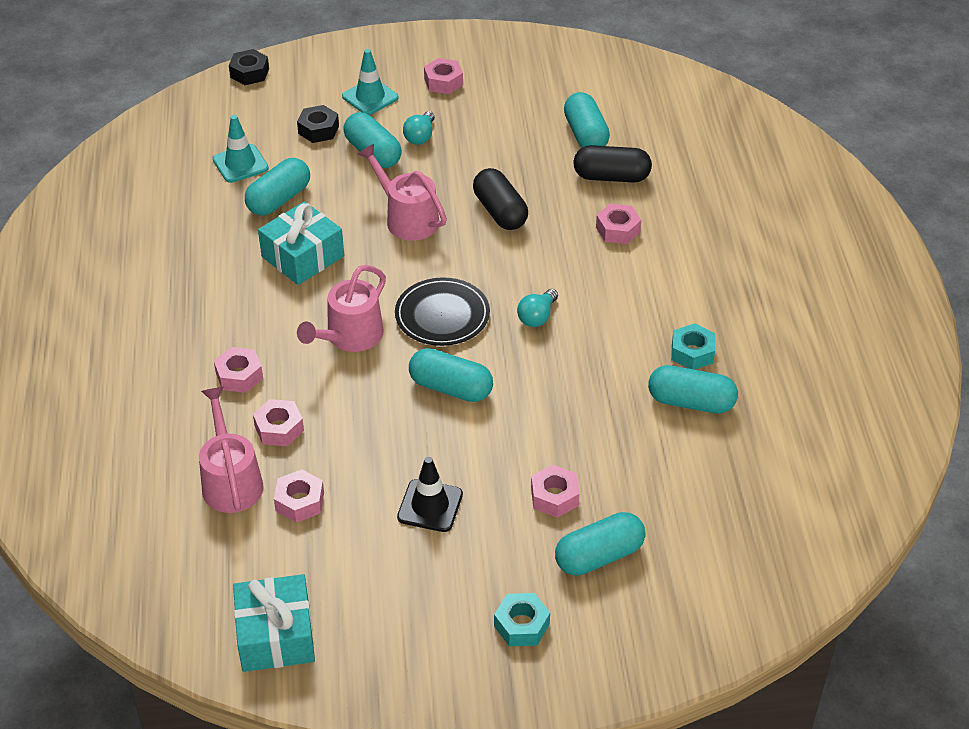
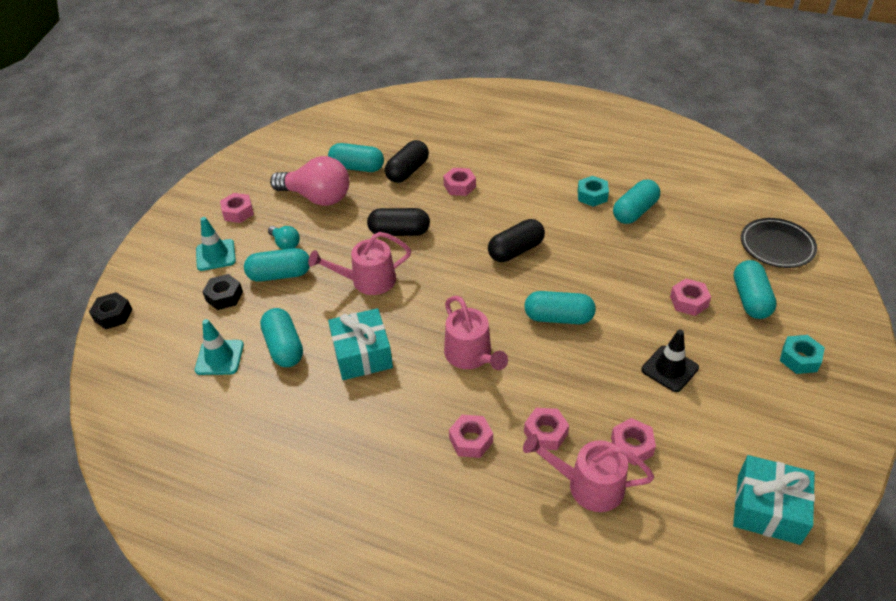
camera: 60 degrees left, 0 degrees up
black plate [395,277,490,346] -> black plate moved to [741,218,817,268]
turquoise capsule [409,348,493,402] -> turquoise capsule turned 45 degrees clockwise [524,291,596,324]
turquoise light bulb [517,289,558,327] -> black capsule [488,219,545,262]
none -> pink light bulb [270,156,349,206]

